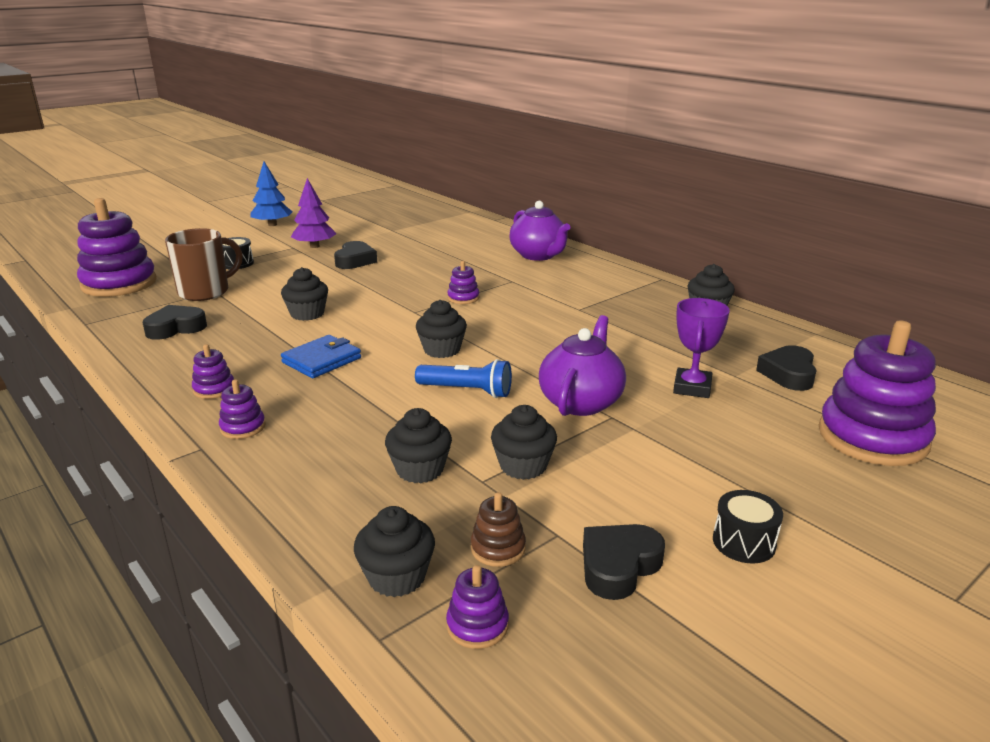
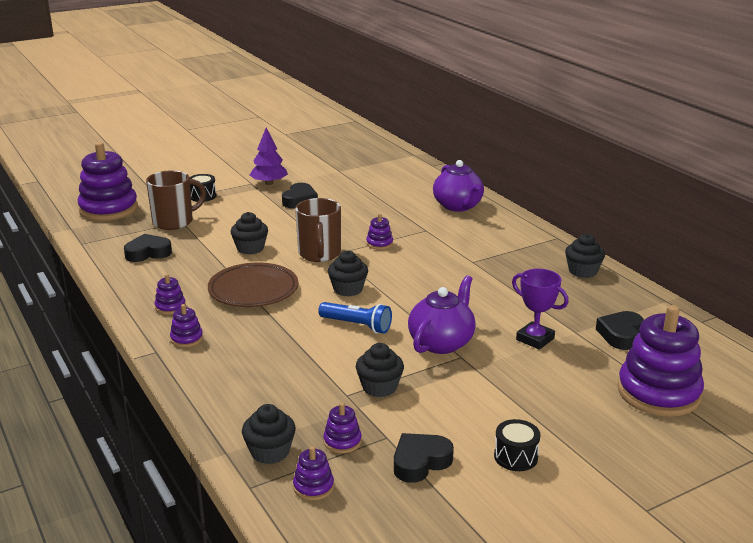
camera: 10 degrees right, 0 degrees up
blue tree [250,162,292,226] -> none
blue wallet [281,335,361,378] -> brown plate [208,263,298,307]
black cupcake [385,408,452,483] -> none
brown stacking toy [471,492,526,567] -> purple stacking toy [323,403,362,453]
purple trophy [673,298,730,398] -> purple trophy turned 75 degrees counterclockwise [512,269,569,350]
none -> brown mug [295,198,341,262]

